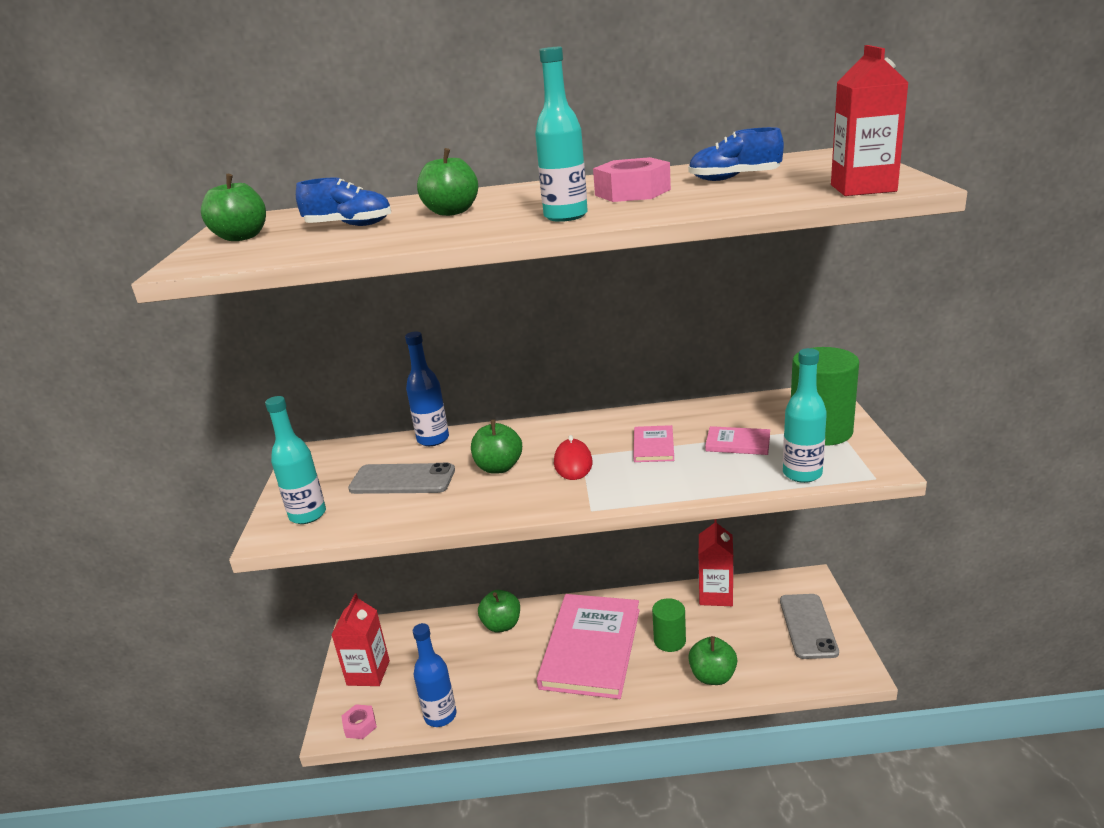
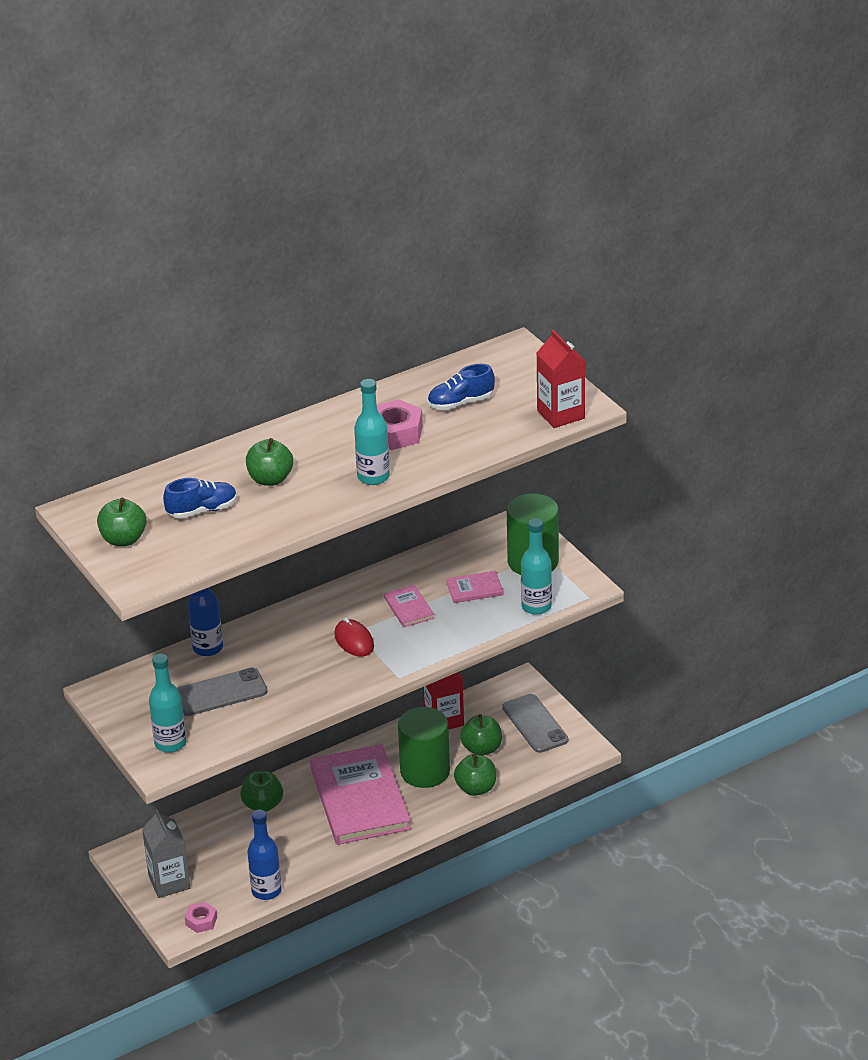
camera: 30 degrees left, 10 degrees up
red carton [331,593,390,686] -> grey carton [142,809,190,898]
green apple [471,419,522,474] -> green apple moved to [460,714,502,756]
green cylinder [652,598,686,652] -> green cylinder [398,707,450,788], size x1.66

